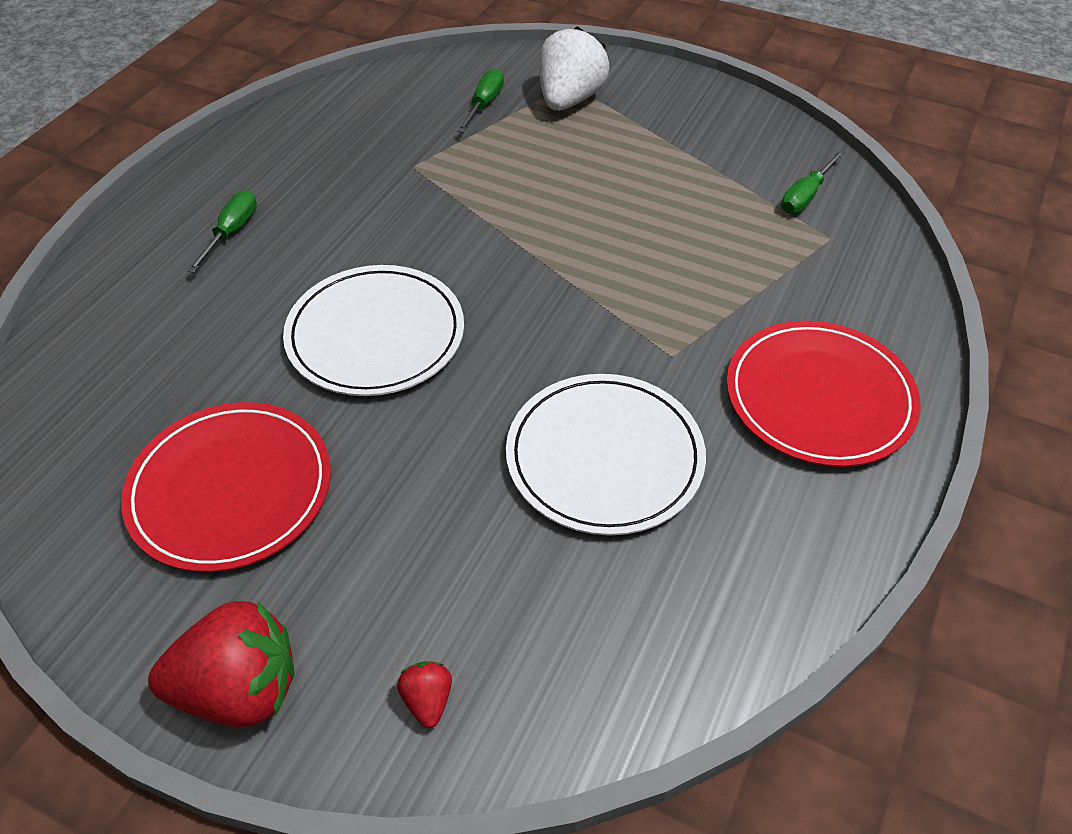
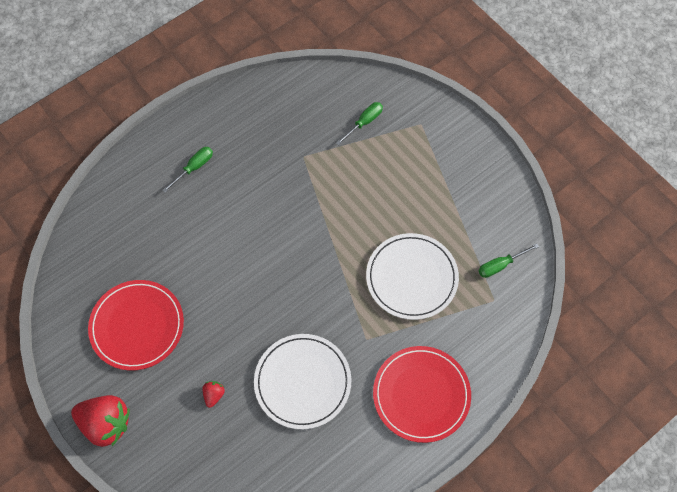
camera: 25 degrees right, 15 degrees up
white plate [283,265,464,396] -> white plate moved to [366,233,459,320]
red strawberry [397,661,452,728] -> red strawberry moved to [202,381,225,408]
white strawberry [539,26,609,111] -> none

